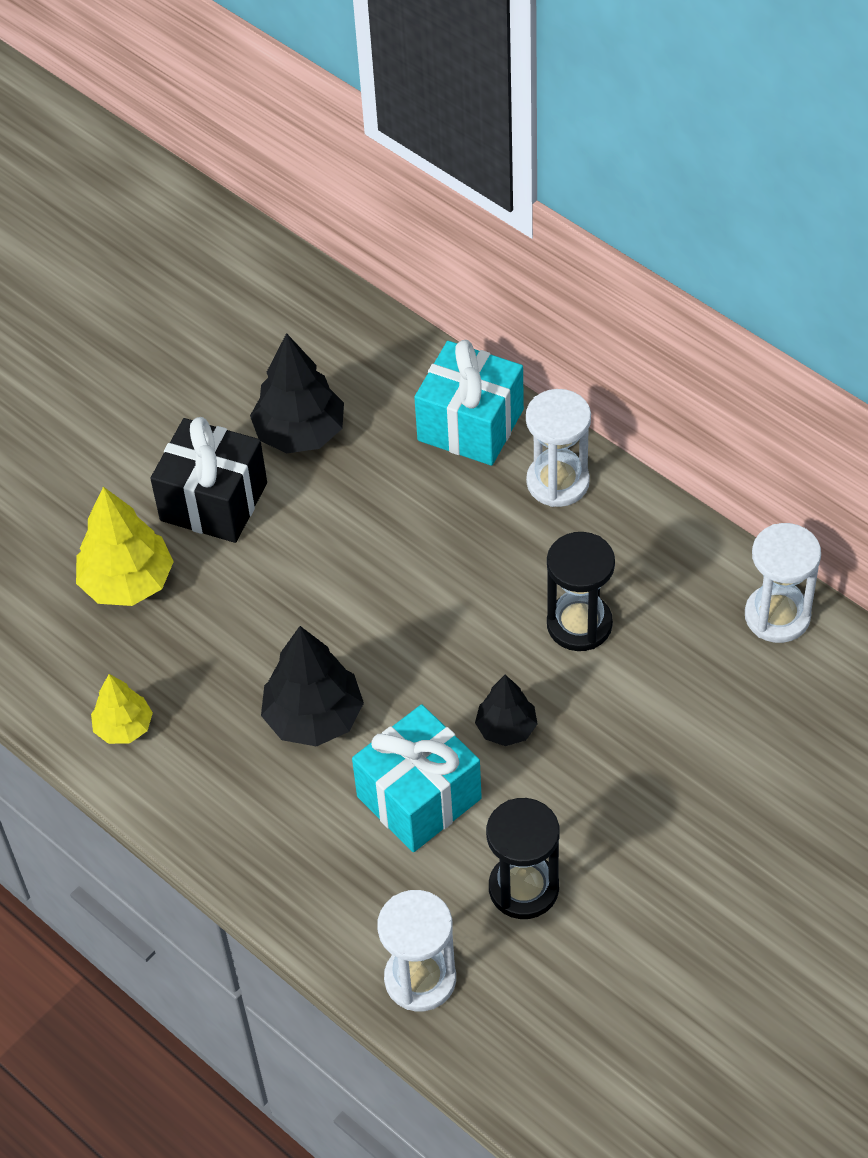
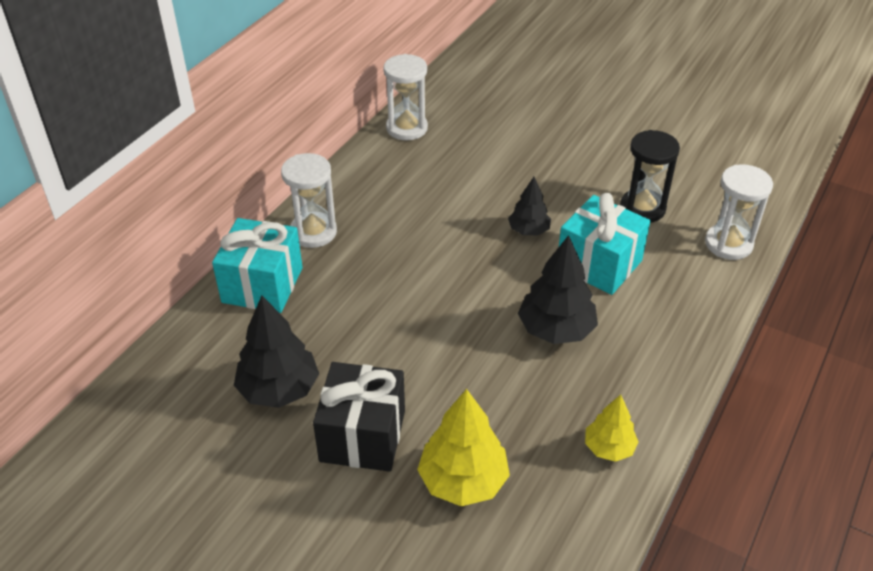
camera: 105 degrees left, 10 degrees down
black hourglass [547,532,615,651] -> none

